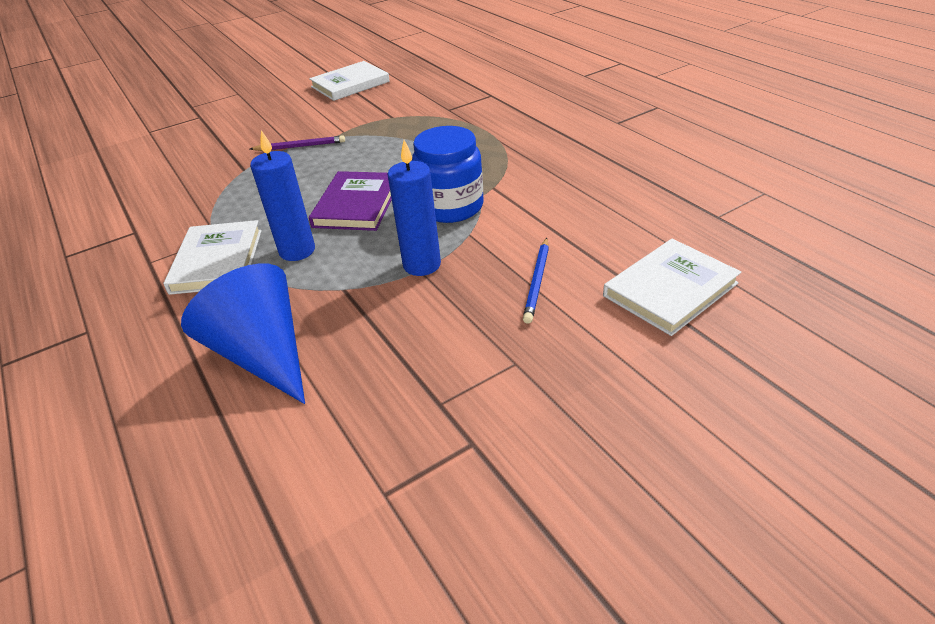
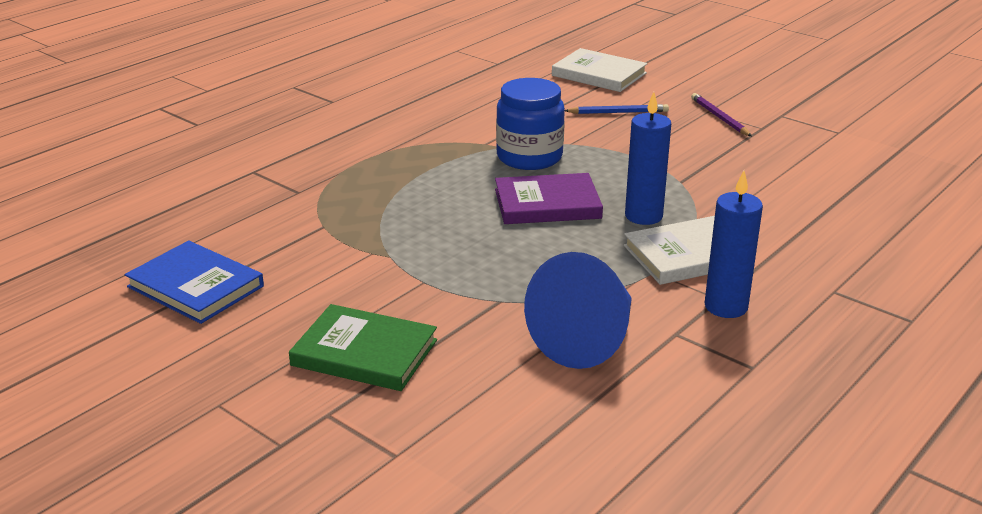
camera: 110 degrees left, 10 degrees down
blue cone [181,263,305,404] -> blue cone moved to [524,252,632,369]
purple pencil [250,135,345,151] -> purple pencil moved to [691,93,752,136]
white book [309,61,390,101] -> blue book [125,241,264,324]
blue candle [387,140,441,276] -> blue candle moved to [705,171,763,318]
none -> green book [289,304,437,391]

